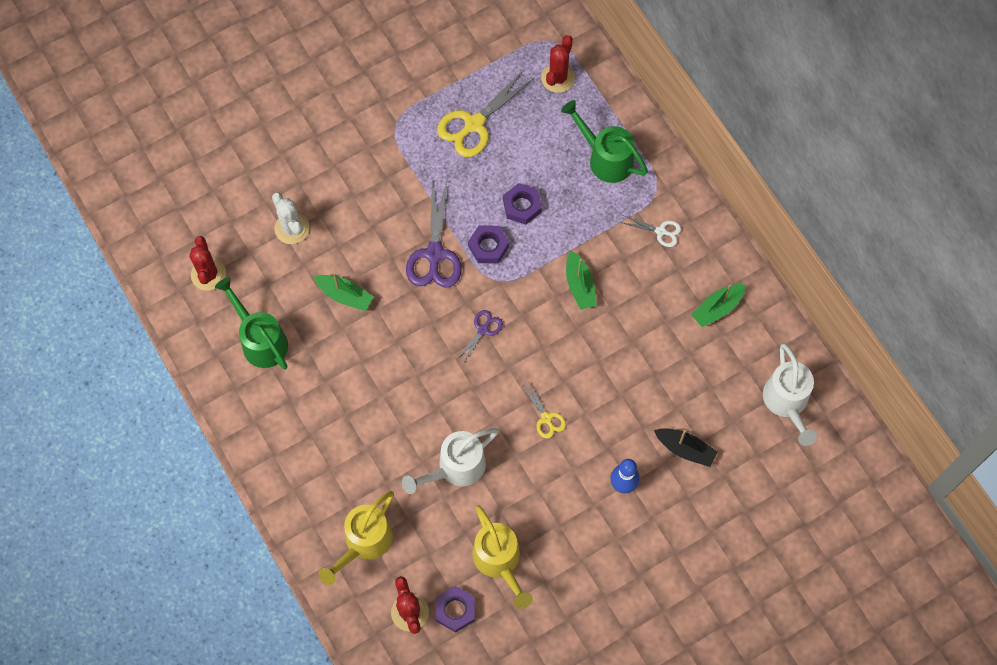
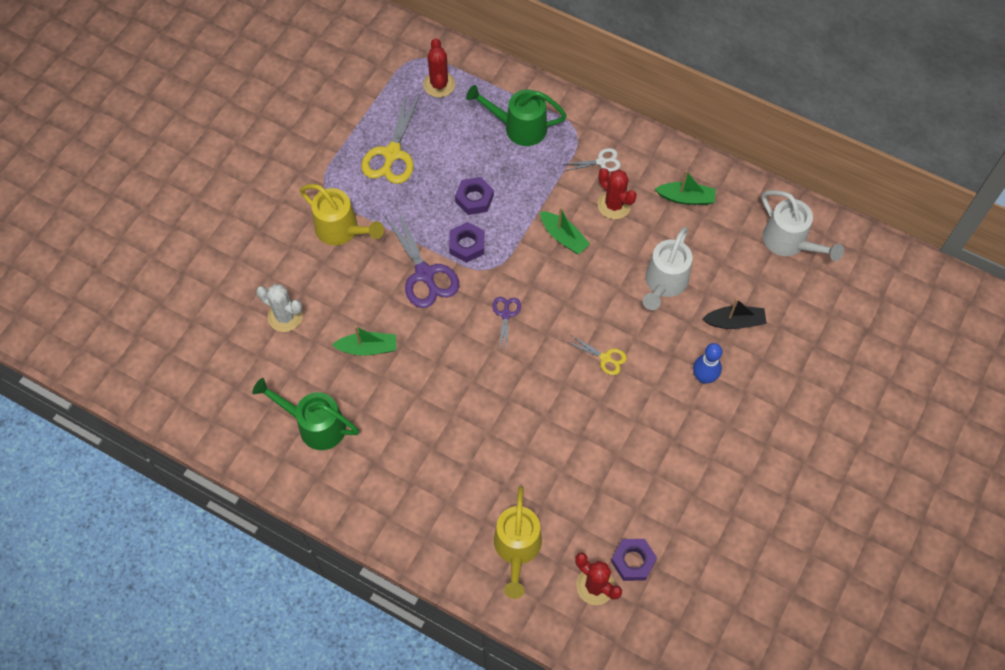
camera: 30 degrees left, 5 degrees down
red cactus [189,236,226,291] -> red cactus moved to [598,168,637,219]
white watering can [402,428,499,494] -> white watering can moved to [643,227,692,310]
yellow watering can [472,505,533,609] -> yellow watering can moved to [300,184,384,245]
green boat [691,284,746,327] -> green boat turned 105 degrees counterclockwise [655,170,716,205]

